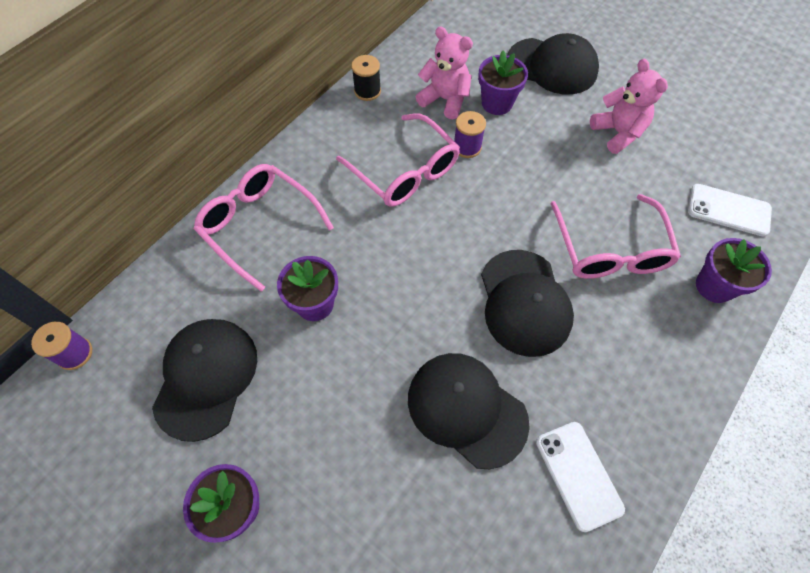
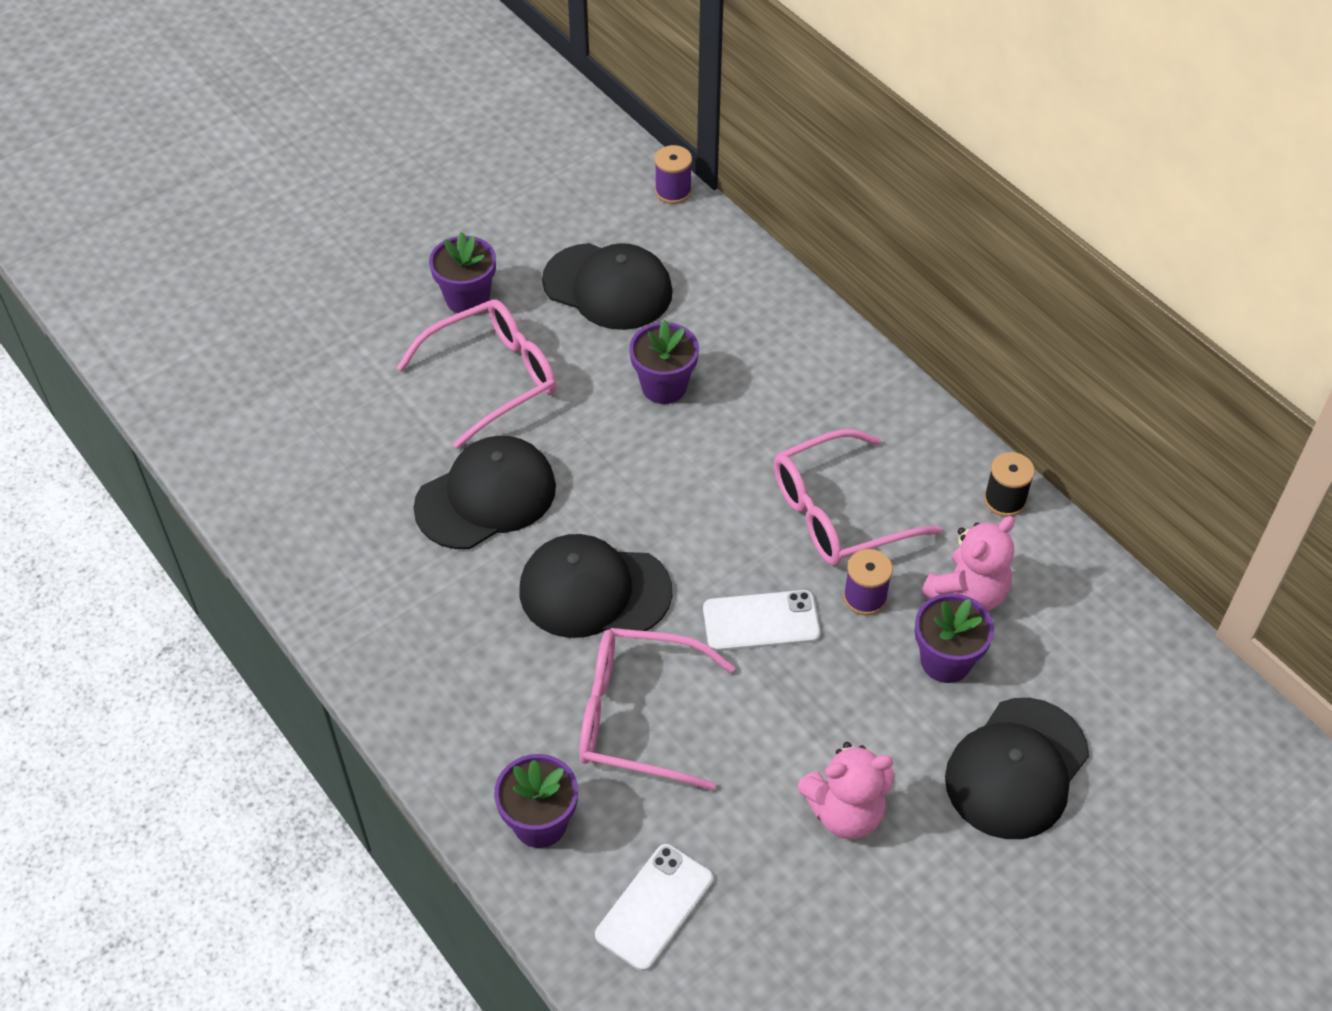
camera: 105 degrees right, 10 degrees down
pink glasses [194,164,334,292] -> pink glasses moved to [397,299,556,449]
white phone [536,422,625,532] -> white phone moved to [703,590,820,651]

